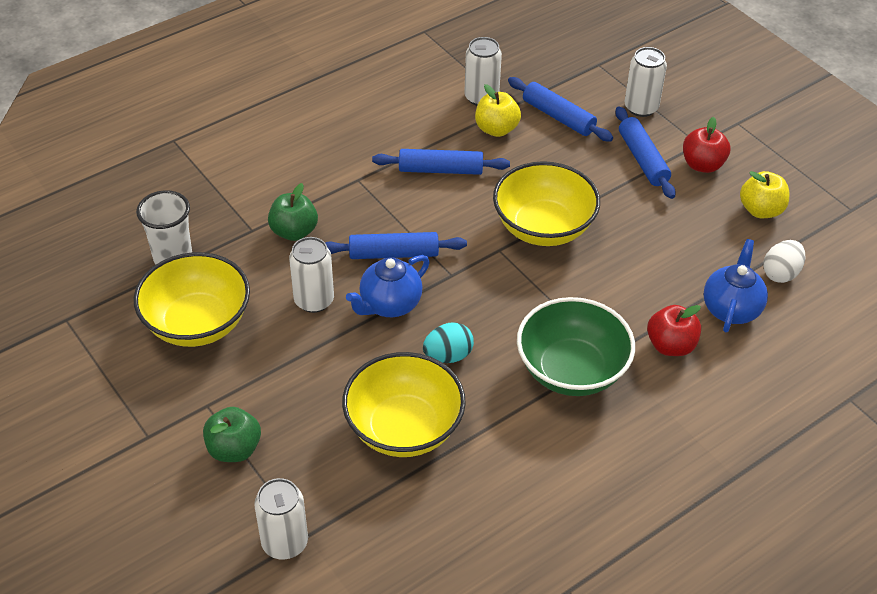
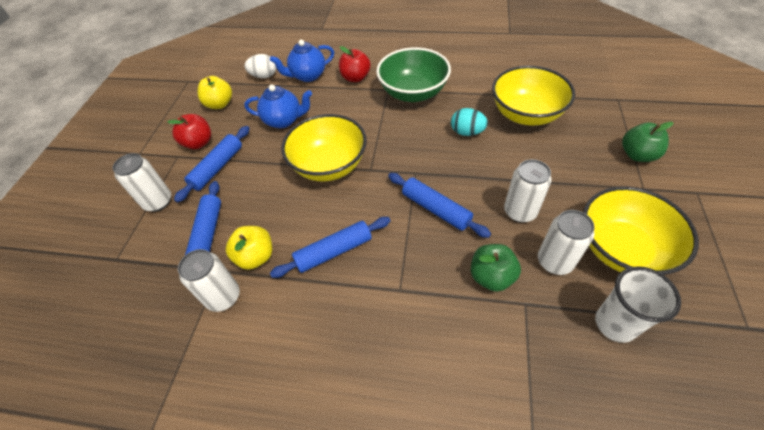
camera: 130 degrees left, 5 degrees up
white can [254,478,308,560] -> white can moved to [538,210,595,275]
blue teapot [346,255,430,317] -> blue teapot moved to [244,84,312,128]
blue rolling pin [372,149,510,175] -> blue rolling pin turned 75 degrees counterclockwise [270,217,391,278]

